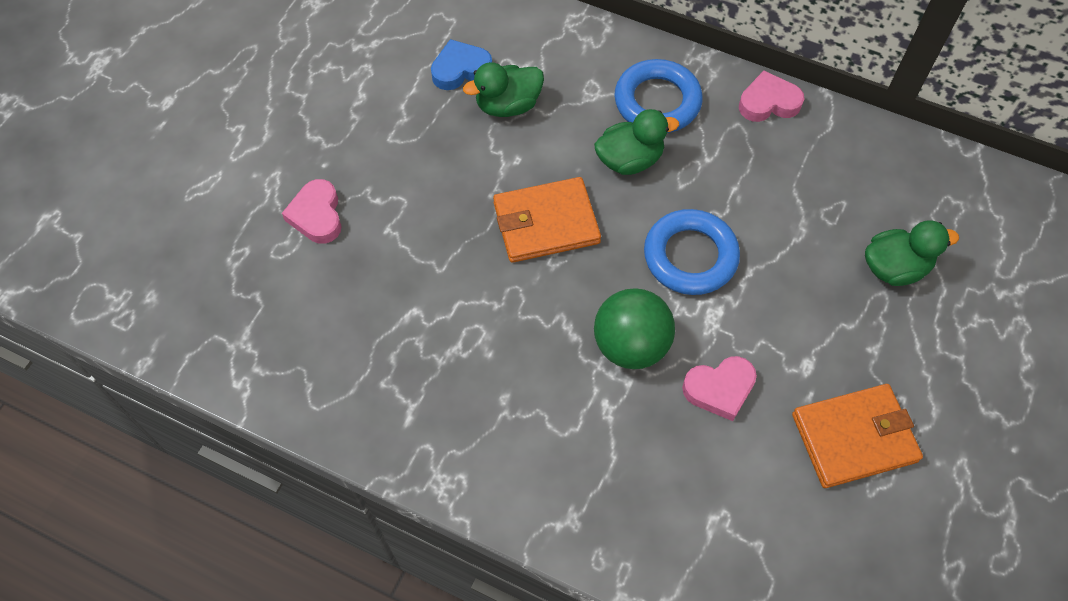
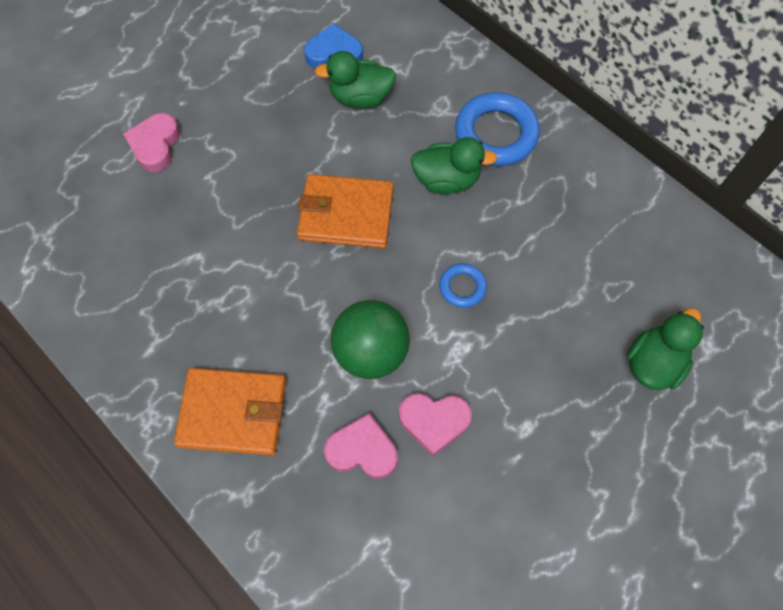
camera: 20 degrees right, 5 degrees up
blue ring [644,209,740,295] -> blue ring [439,263,487,308], size x0.52
pink heart [739,71,804,122] -> pink heart moved to [324,413,398,479]
orange wallet [792,384,923,488] -> orange wallet moved to [174,368,286,455]
green duck [865,220,959,286] -> green duck turned 60 degrees counterclockwise [627,308,704,390]

